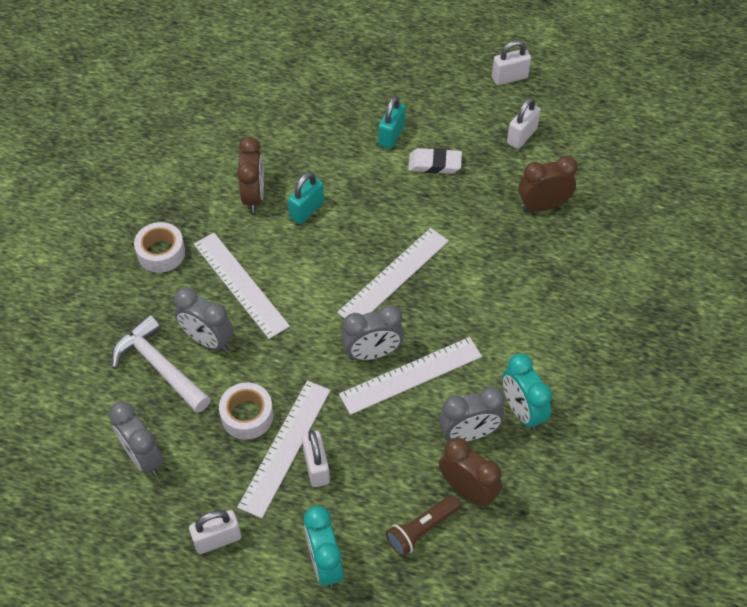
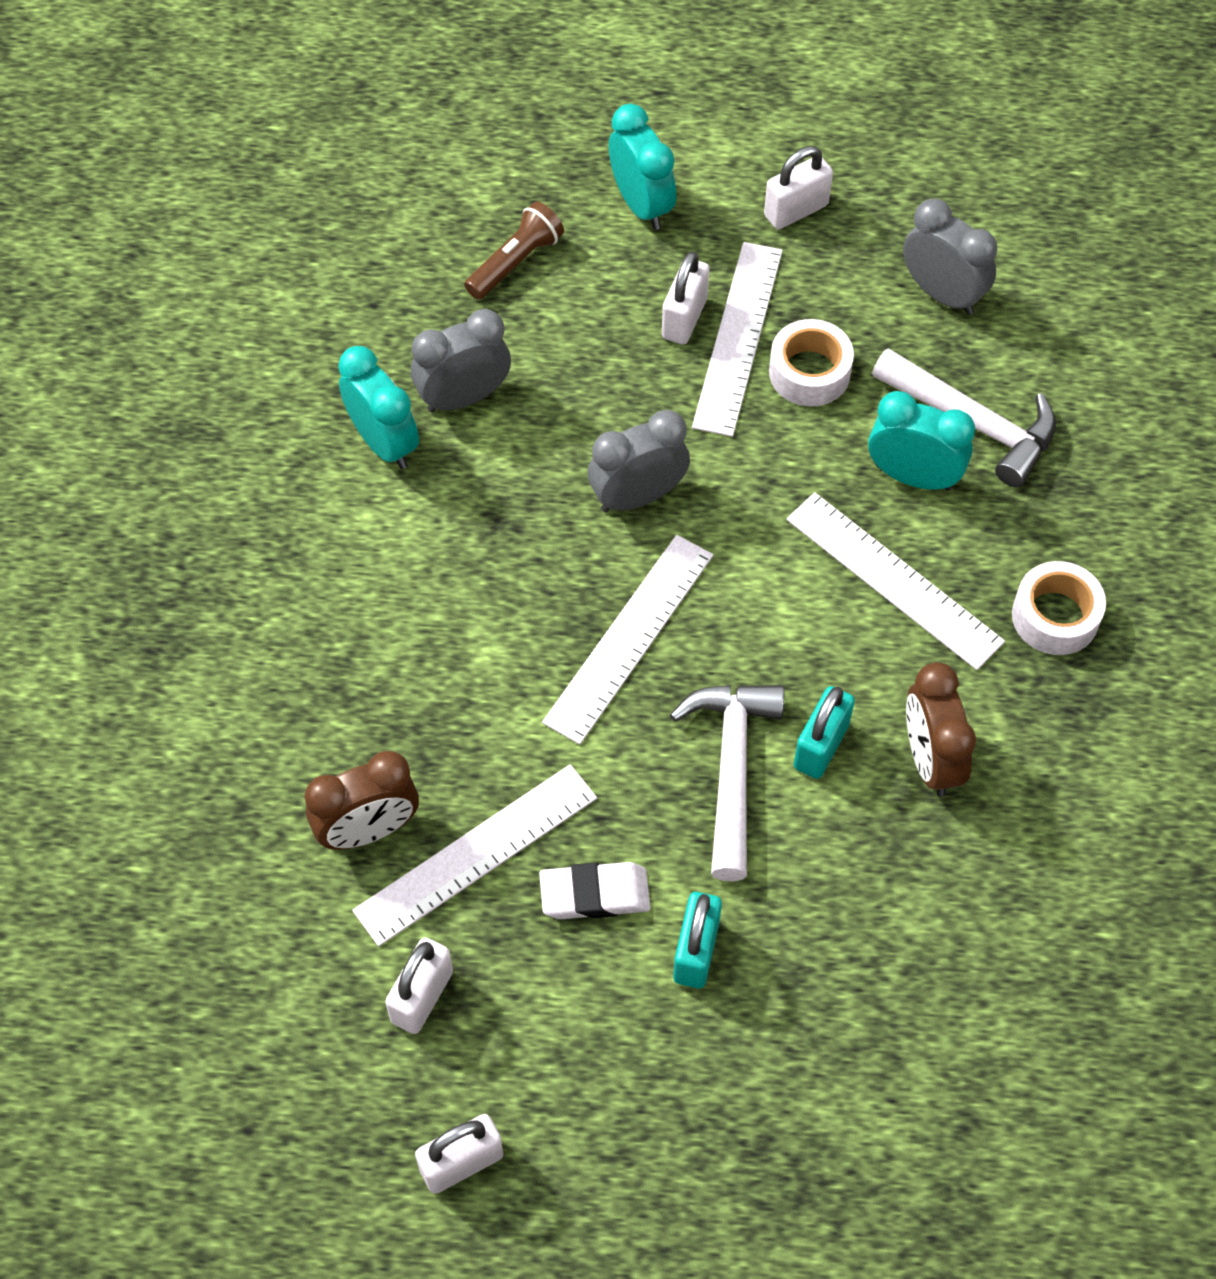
camera: 170 degrees right, 5 degrees up
grey clock [174,287,234,351] -> turquoise clock [868,391,975,491]
white padlock [302,430,330,487] -> white padlock turned 45 degrees clockwise [662,251,709,344]
white ruler [339,337,482,415] -> white ruler moved to [352,764,597,946]
brown clock [439,437,502,506] -> none
none -> white hammer [670,685,784,882]

